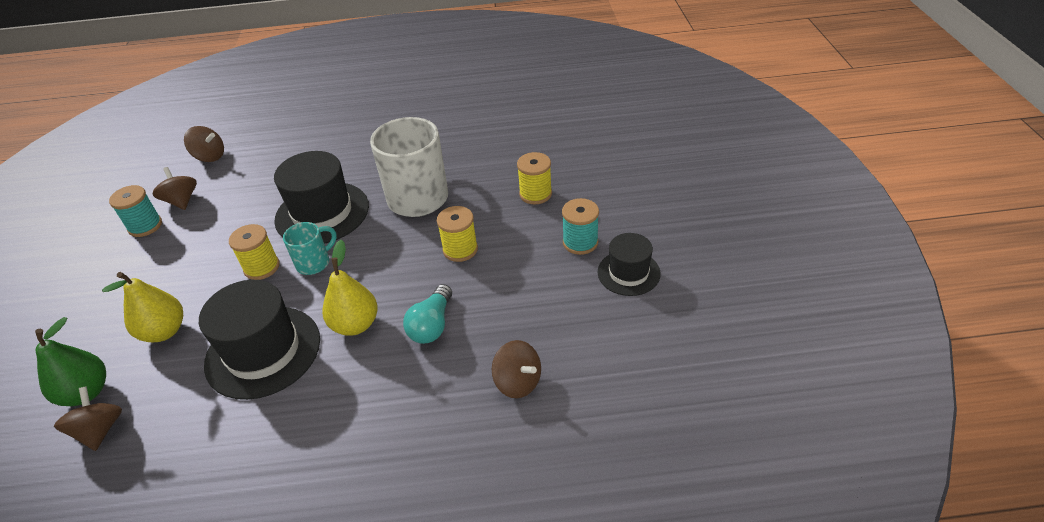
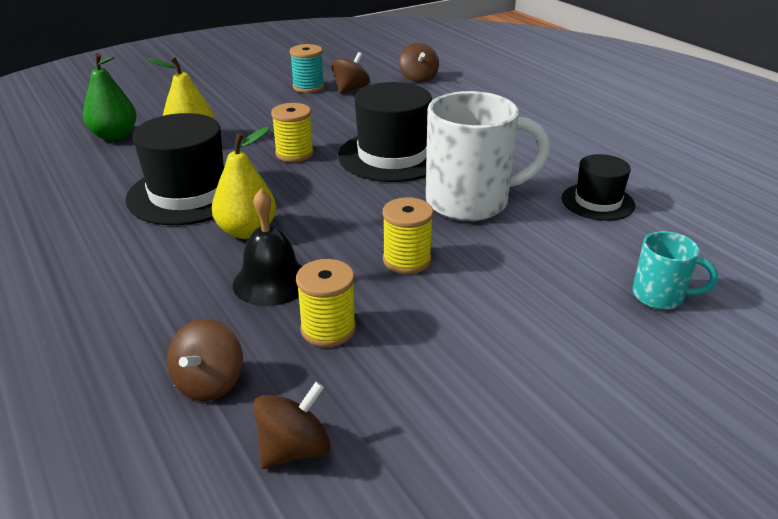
camera: 60 degrees right, 10 degrees down
brown spinning top [54,386,122,451] -> brown spinning top moved to [253,382,331,469]
turquoise mug [283,222,337,275] -> turquoise mug moved to [632,231,718,310]
turquoise light bulb [403,284,452,344] -> black bell [233,189,302,306]
yellow spool [517,152,552,204] -> yellow spool moved to [296,259,356,347]
turquoise spool [562,198,599,255] -> none
black hat [598,233,661,296] -> black hat moved to [562,154,635,221]

